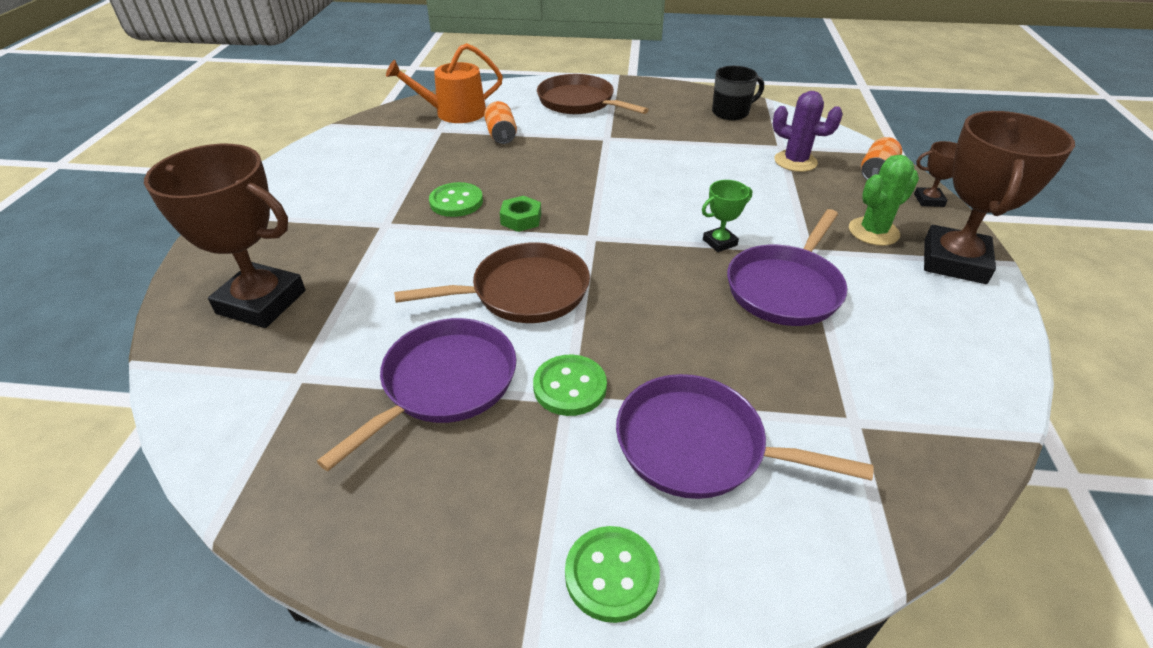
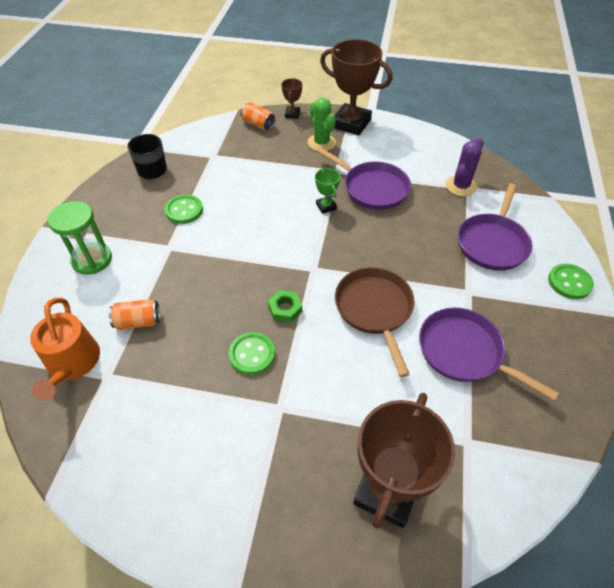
camera: 85 degrees left, 10 degrees up
green button [533,355,607,416] -> green button moved to [165,195,203,224]
brown pan [537,74,649,114] -> green hourglass [48,201,112,275]
purple cactus [773,91,843,172] -> purple cactus moved to [446,138,484,196]

